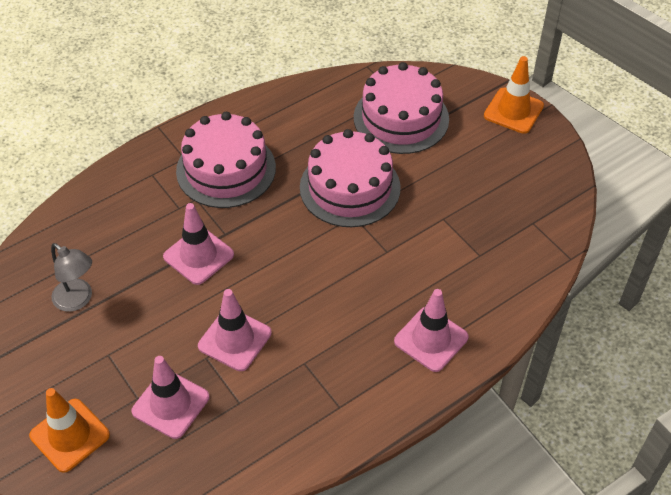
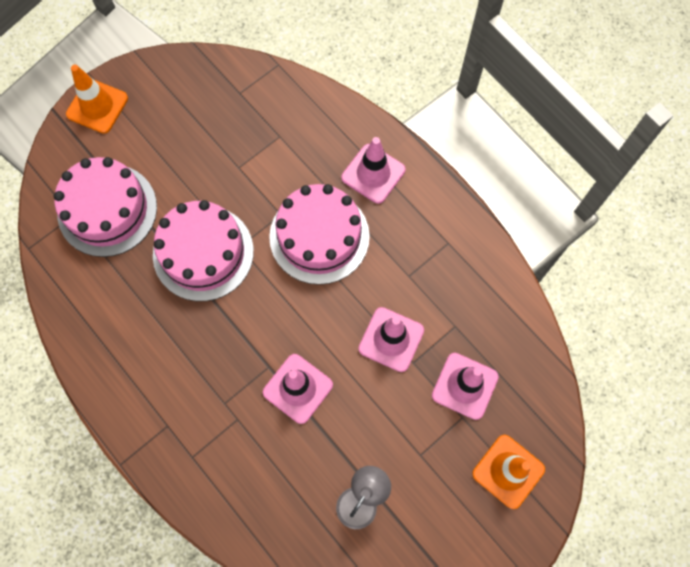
camera: 95 degrees left, 20 degrees up
pink cake [176,112,276,208] -> pink cake moved to [269,184,370,285]

